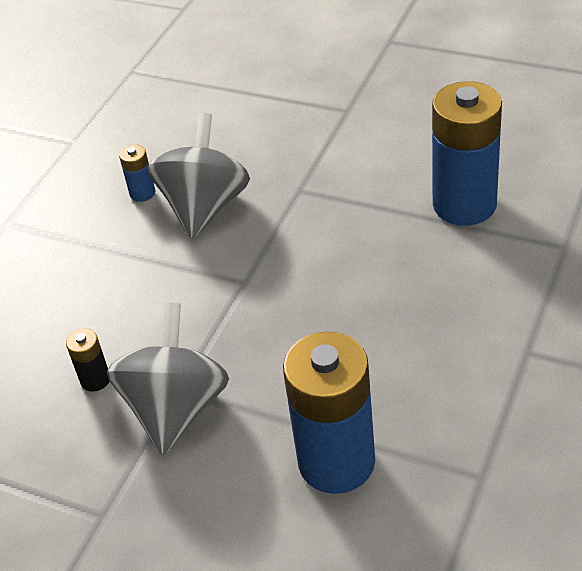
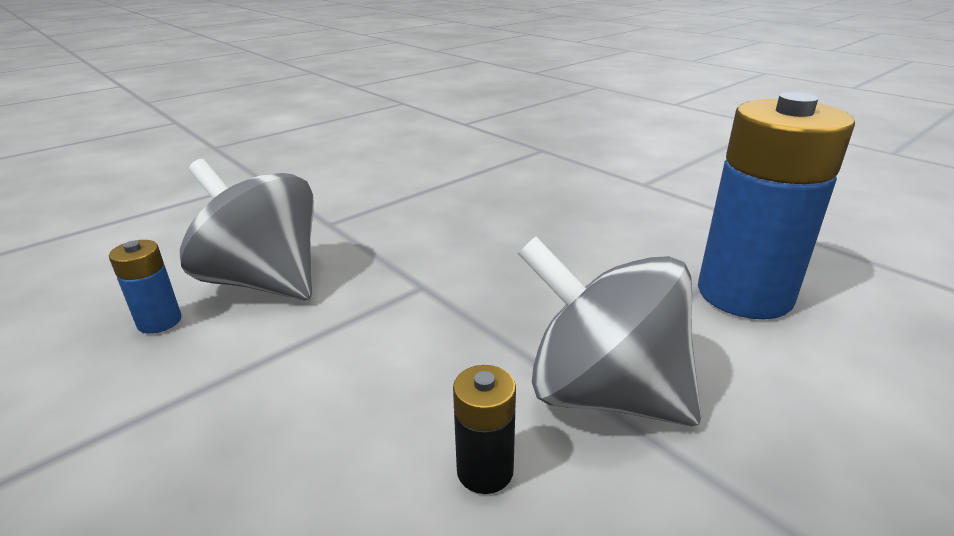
camera: 70 degrees left, 15 degrees down
blue battery [432,81,502,226] -> none

